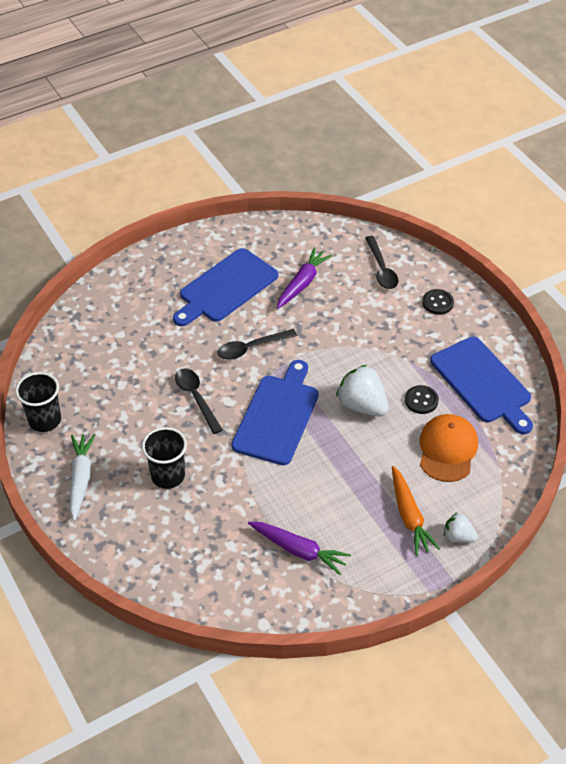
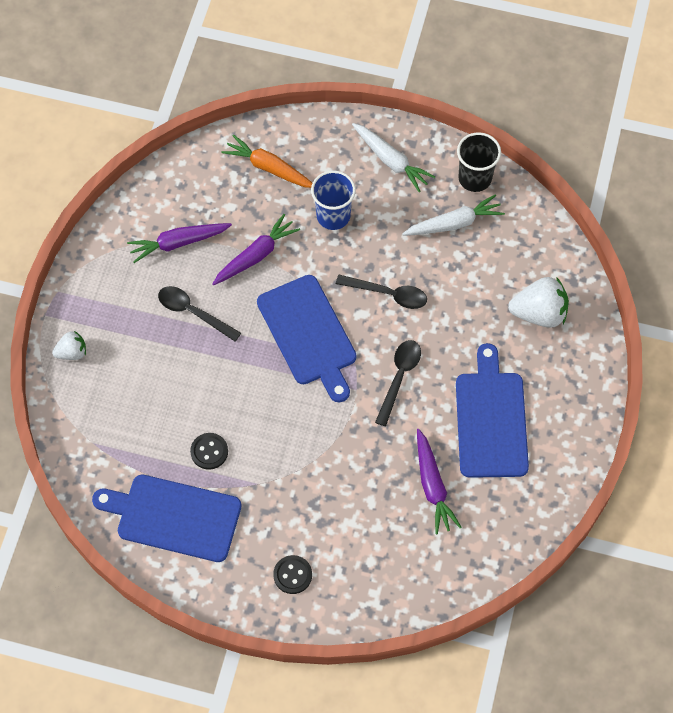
camera: 135 degrees right, 15 degrees up
black cup [142,427,187,489] -> blue cup [311,171,356,230]
white strawberry [336,365,389,416] -> white strawberry moved to [508,277,569,328]
black spoon [365,236,398,289] -> black spoon moved to [158,286,241,341]
orange carrot [392,466,440,556] -> orange carrot moved to [221,134,312,188]
orange cap [420,414,478,482] -> none
none -> purple carrot [212,214,300,285]
none -> white carrot [402,194,505,236]

